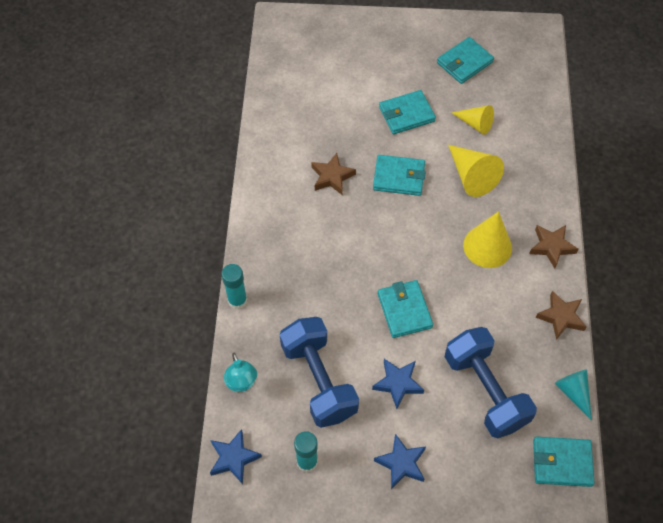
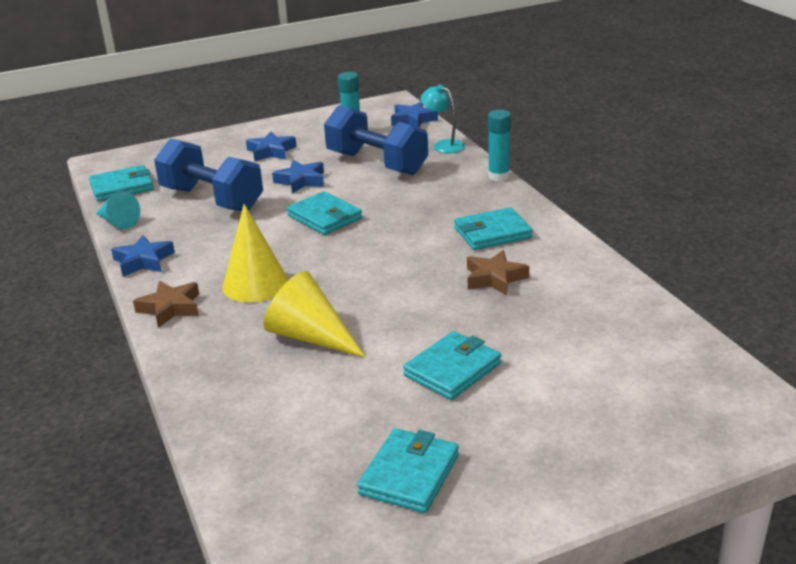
camera: 155 degrees right, 30 degrees down
turquoise wallet [373,155,426,196] -> turquoise wallet moved to [454,207,533,250]
yellow cone [451,105,494,135] -> none
brown star [535,291,587,340] -> blue star [111,235,175,277]

